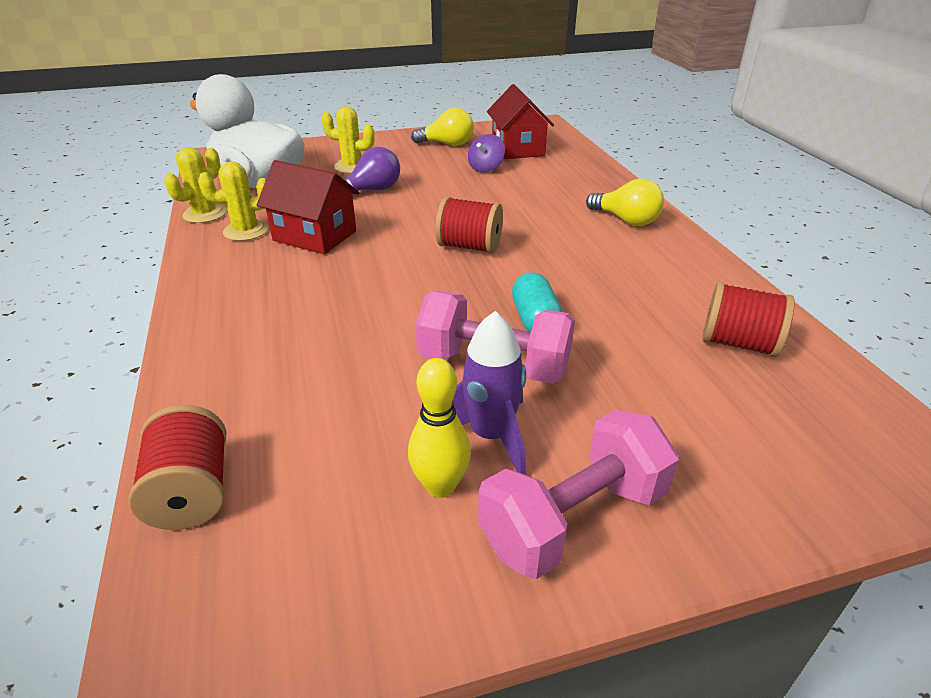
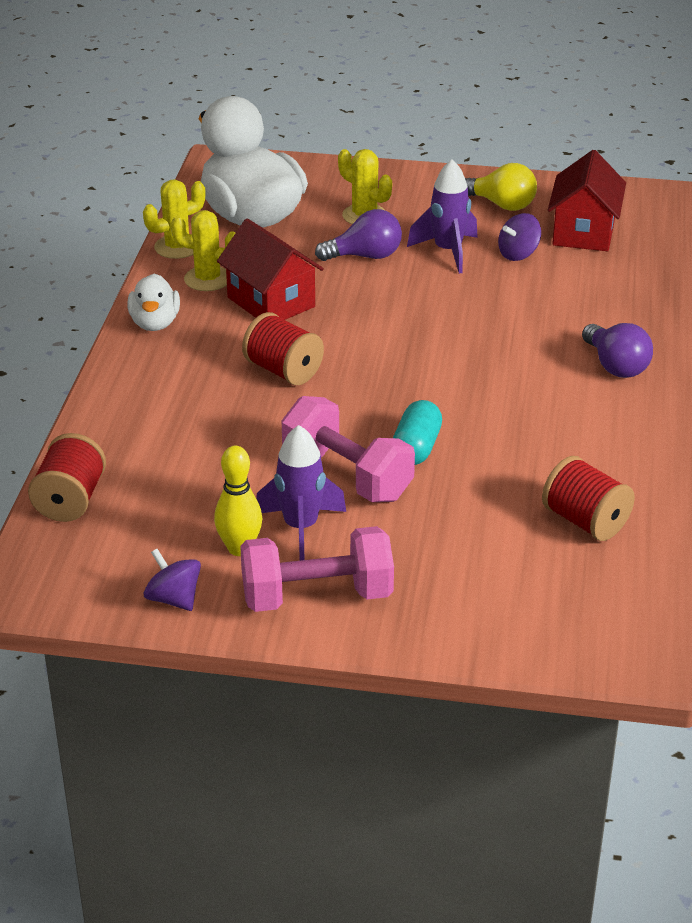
camera: 25 degrees right, 0 degrees up
red spool [435,196,503,254] -> red spool moved to [242,312,324,385]
yellow light bulb [586,179,664,226] -> purple light bulb [582,323,653,378]
none -> white duck [128,274,180,331]
none -> purple spinning top [144,549,201,611]
none -> purple rocket [407,160,478,274]

